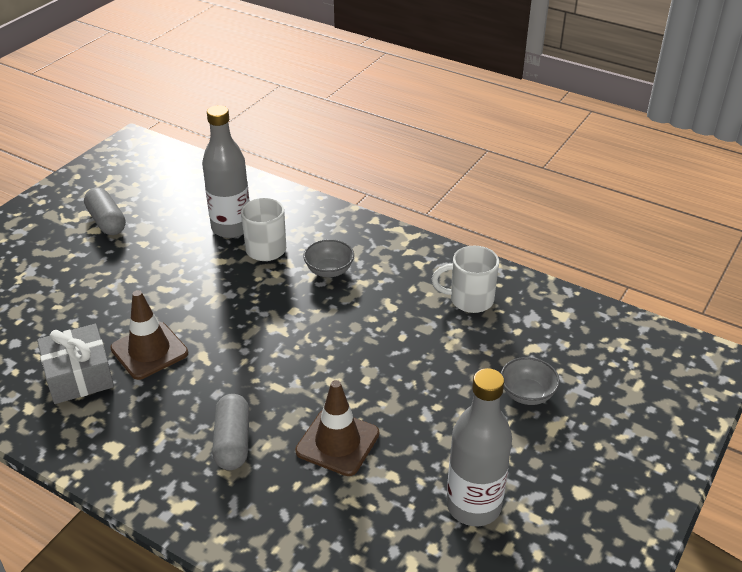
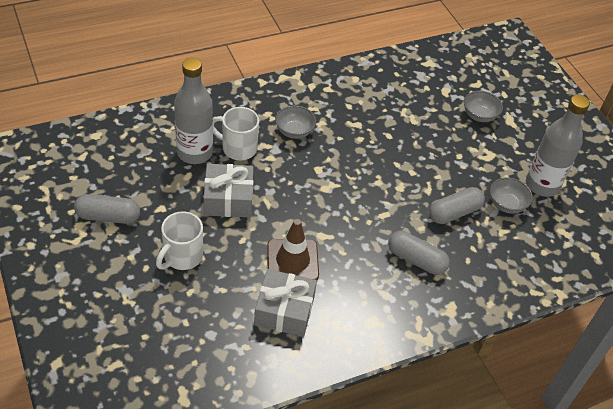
camera: 60 degrees left, 10 degrees up
brown traffic cone [295,380,379,476] -> grey capsule [429,187,485,224]
white mug [432,246,499,313] -> white mug moved to [156,211,203,270]
none -> grey gift [204,164,253,217]
none -> grey bowl [490,177,533,214]

